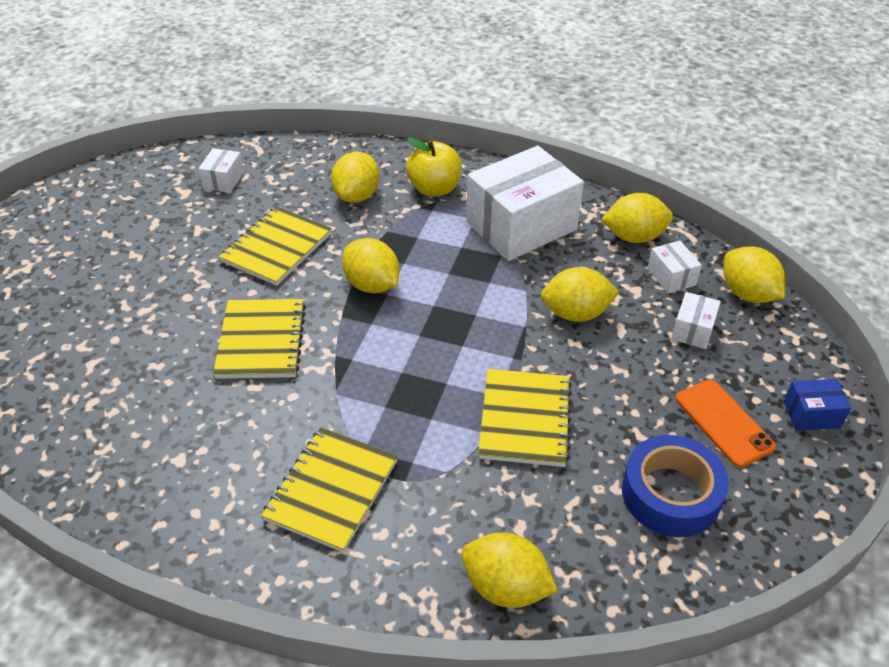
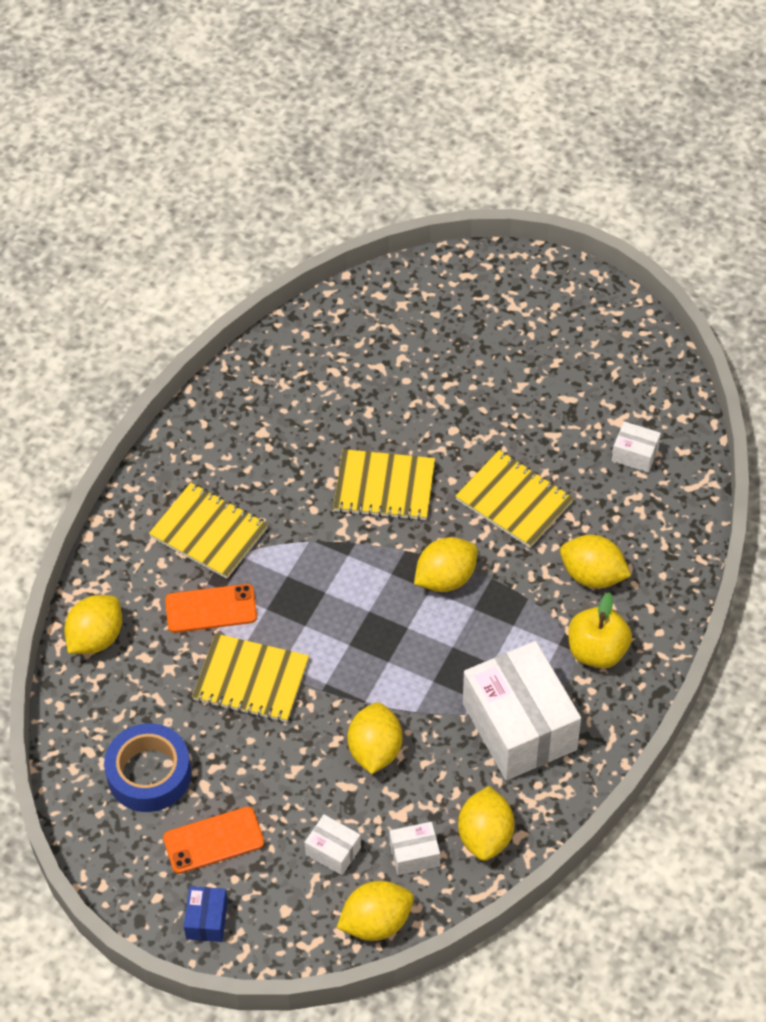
camera: 100 degrees right, 10 degrees up
none -> orange phone [165,584,257,633]

